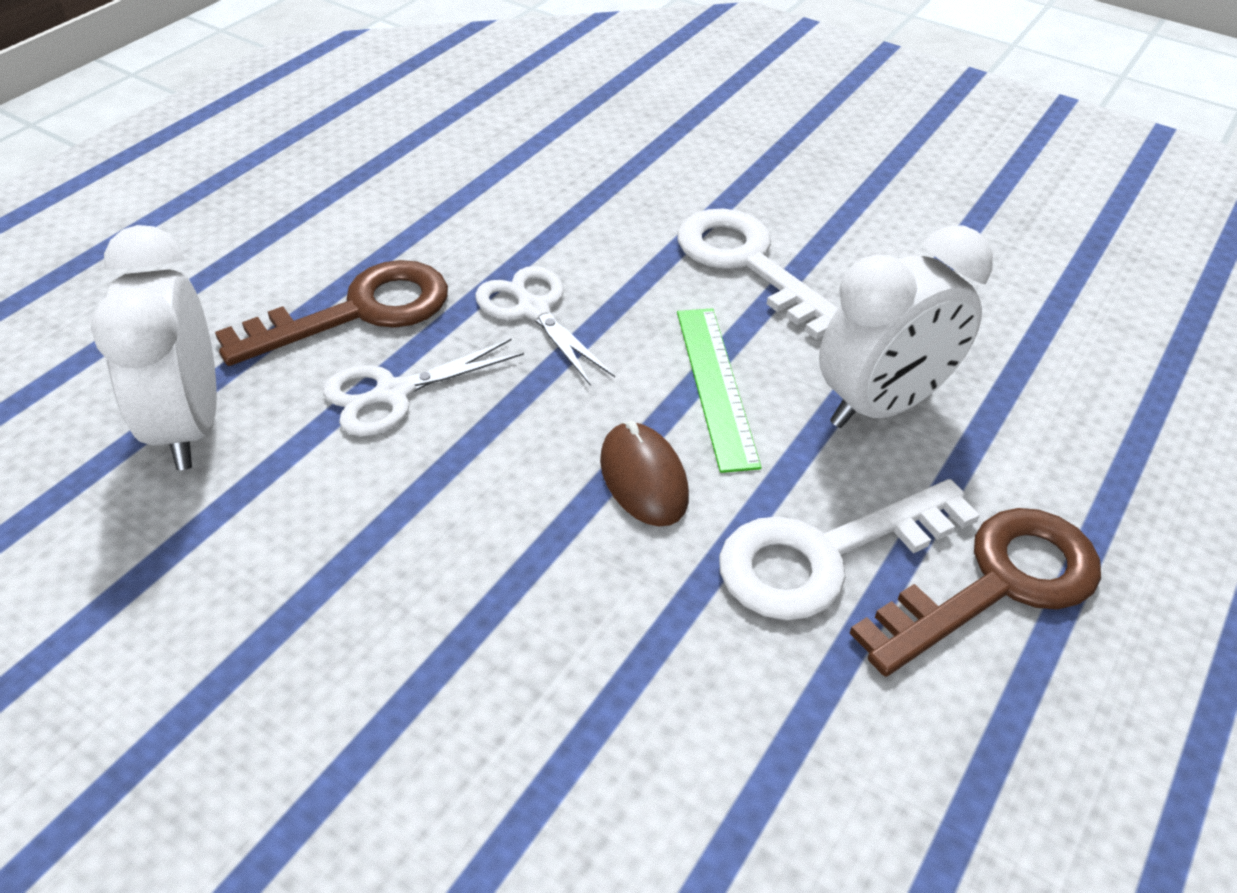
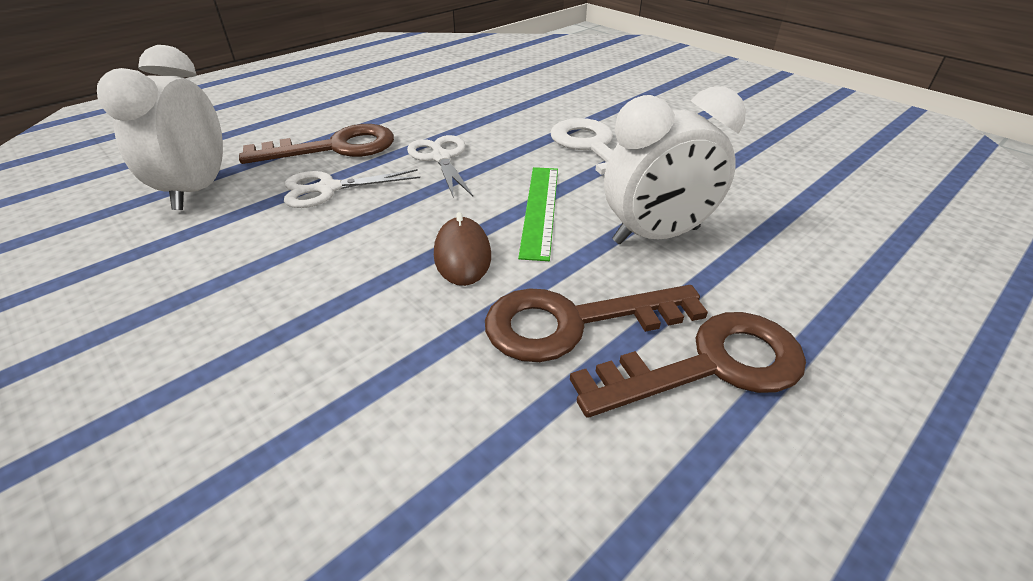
camera: 15 degrees right, 5 degrees down
white key [719,479,980,620] -> brown key [485,285,708,362]

